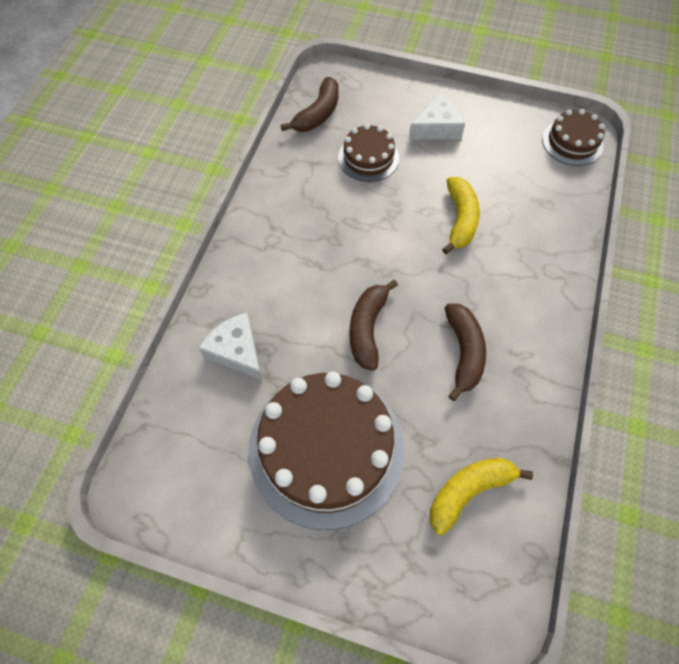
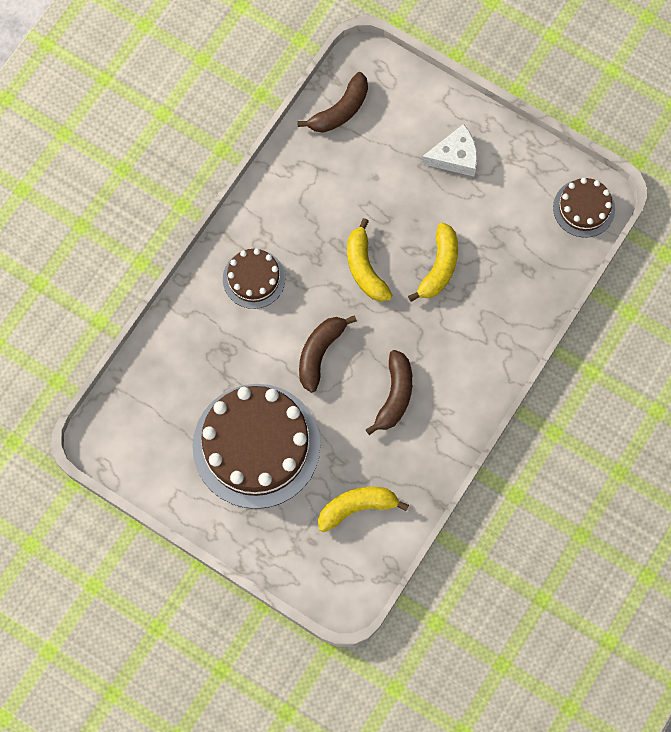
camera: 15 degrees right, 10 degrees up
white cheese [199,313,262,380] -> none
brown cake [338,124,399,182] -> brown cake moved to [223,248,285,309]
none -> yellow banana [347,218,392,302]

